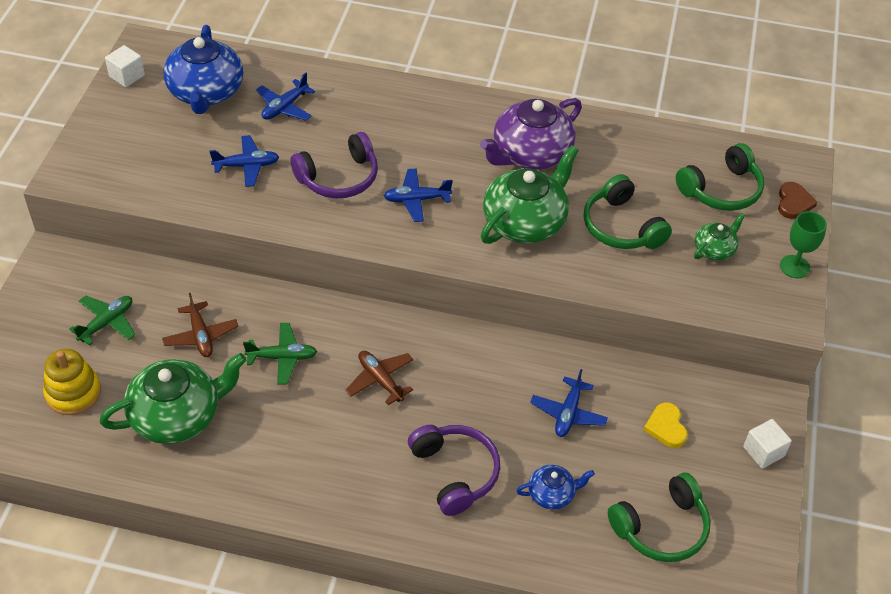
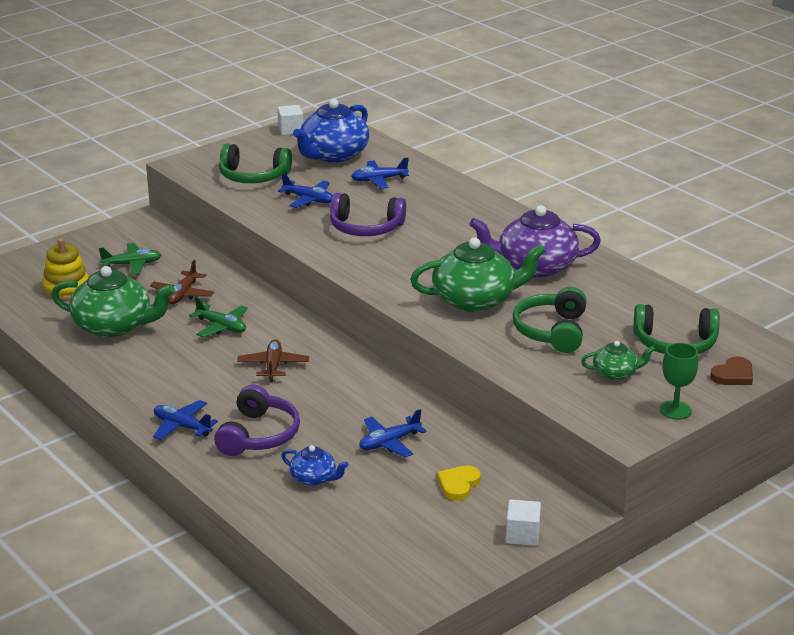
camera: 40 degrees right, 20 degrees down
blue plane [384,168,453,222] -> blue plane moved to [153,400,218,440]
green headphones [608,473,710,562] -> green headphones moved to [219,144,292,183]

